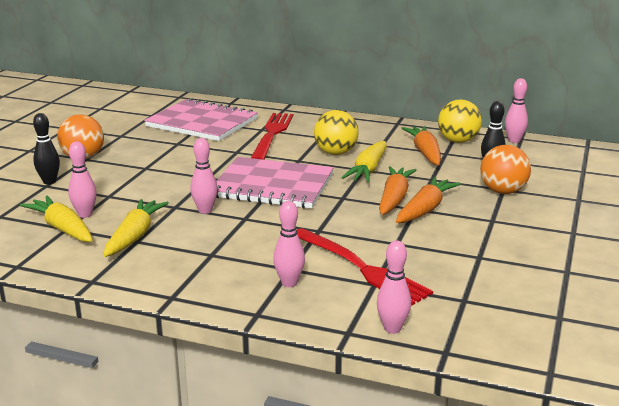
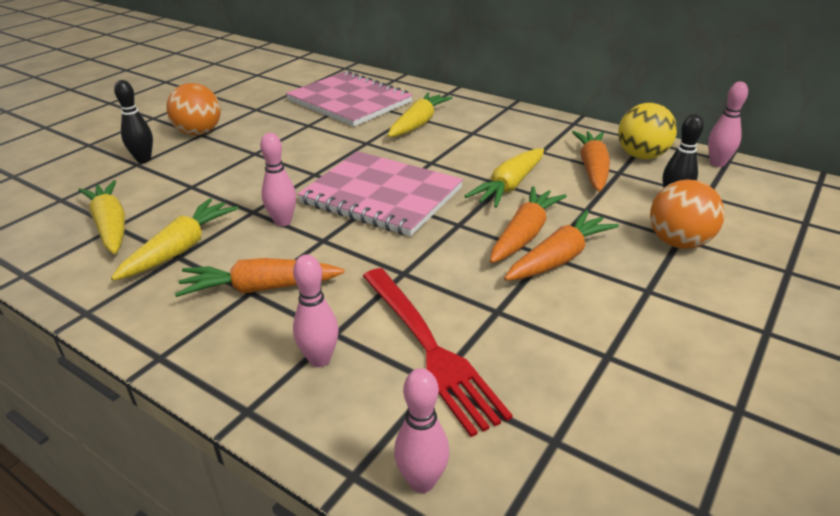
camera: 15 degrees right, 10 degrees up
pink bowling pin [68,141,97,218] -> none
red fork [251,113,293,160] -> yellow carrot [388,93,452,137]
yellow ball [314,110,359,155] -> none
none -> orange carrot [175,258,345,297]

